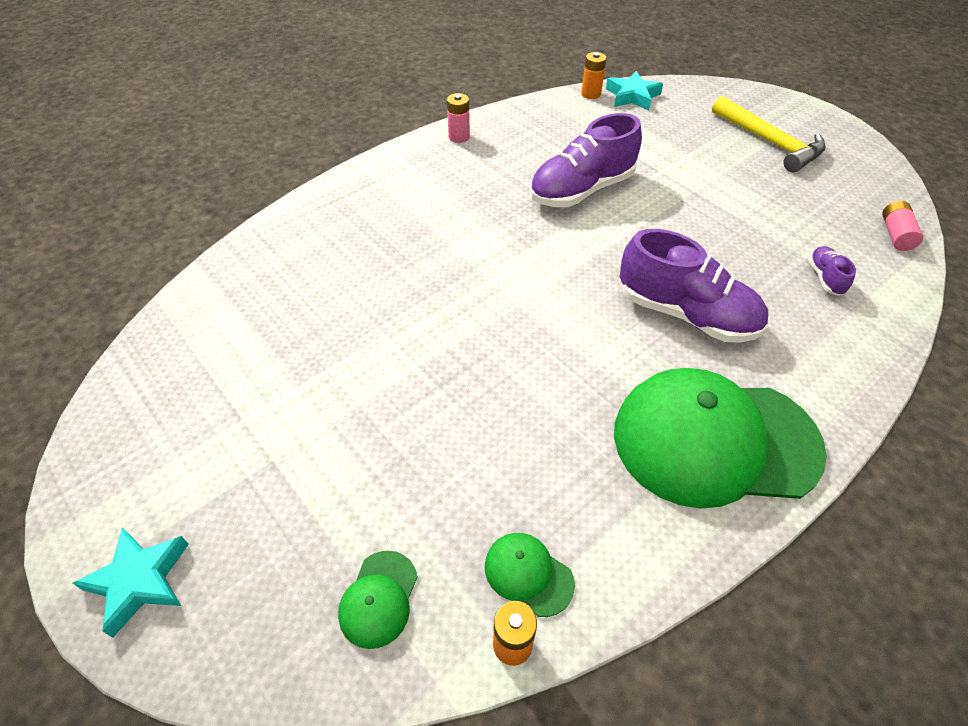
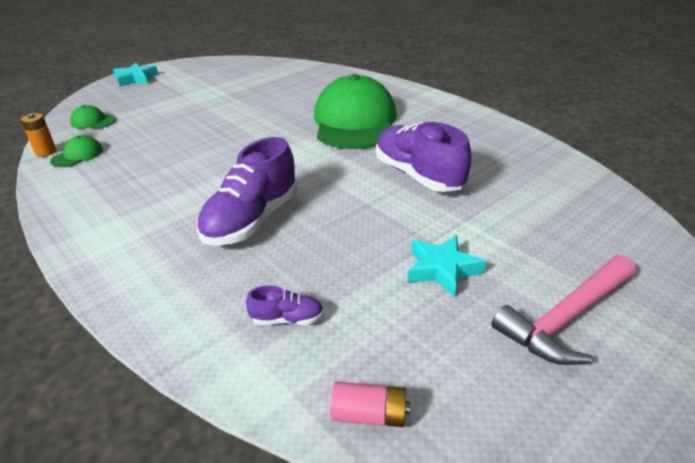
camera: 90 degrees right, 15 degrees down
pink battery [447,93,470,143] -> none
orange battery [581,52,607,99] -> none
turquoise star [606,71,663,110] -> turquoise star moved to [407,235,486,298]
green cap [614,368,827,509] -> green cap moved to [314,74,396,149]
yellow hammer [712,96,826,173] -> pink hammer [491,255,636,365]

